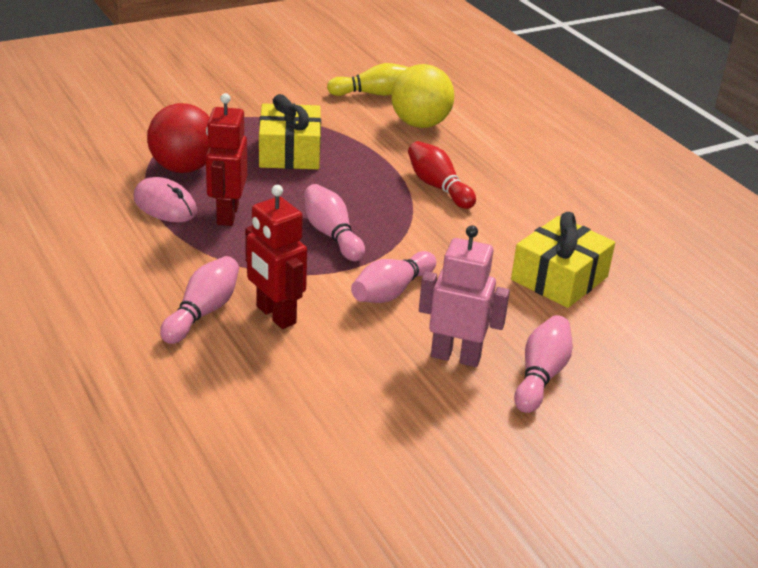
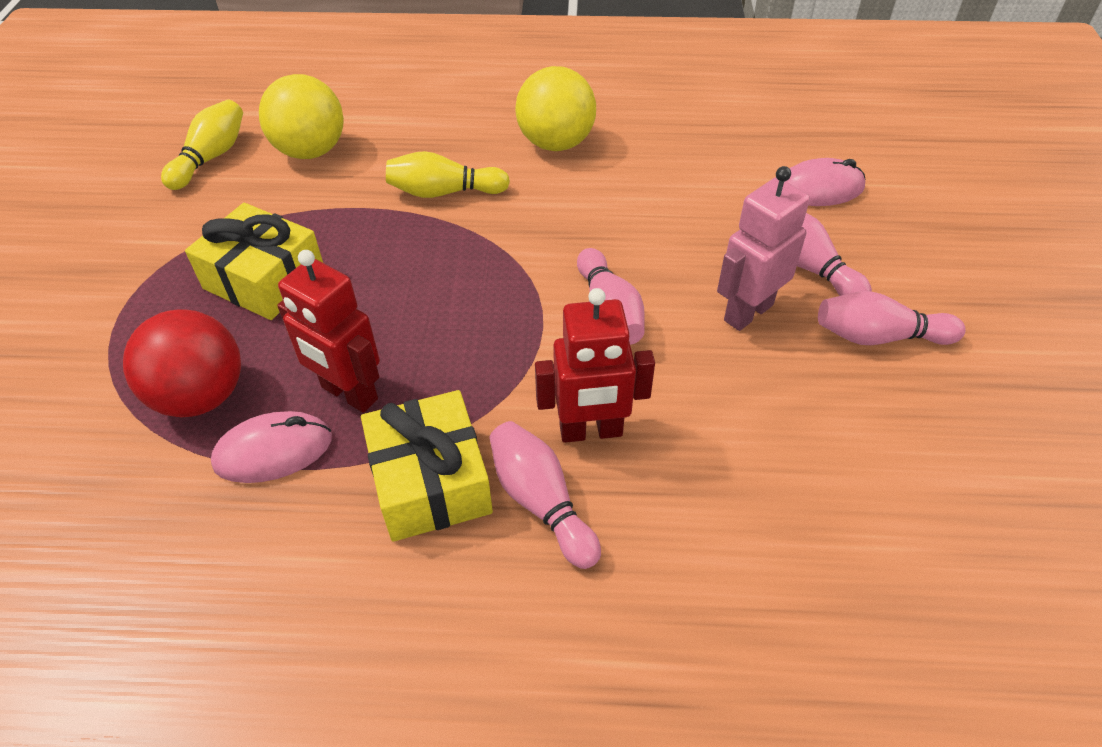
camera: 55 degrees left, 15 degrees up
pink bowling pin [304,184,365,261] -> pink bowling pin moved to [818,291,966,345]
red bowling pin [408,141,476,209] -> yellow bowling pin [386,151,510,198]
yellow gift [511,212,615,308] -> yellow gift moved to [361,390,493,542]
none -> yellow ball [515,66,596,151]
none -> pink mouse [786,158,866,206]

